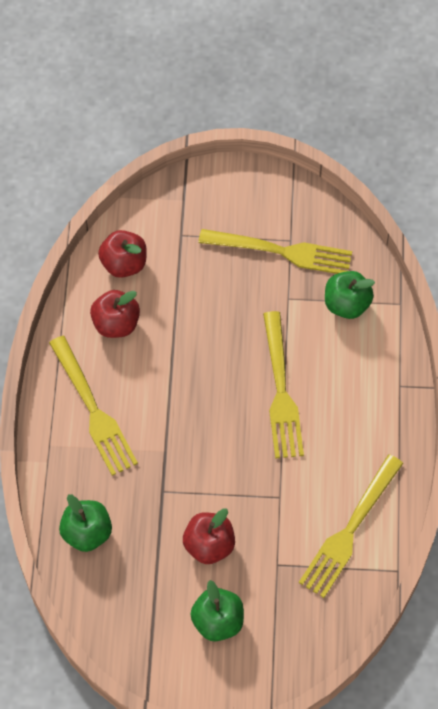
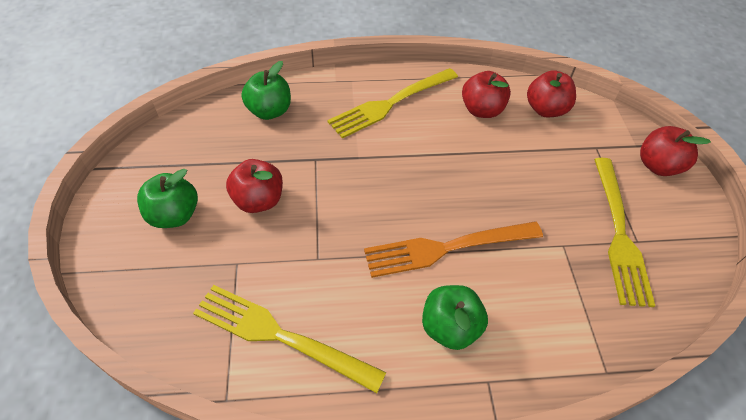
camera: 80 degrees right, 10 degrees down
yellow fork [263,311,304,459] -> orange fork [364,221,543,278]
green apple [325,271,375,319] -> green apple moved to [422,285,488,350]
none -> red apple [640,126,711,176]

